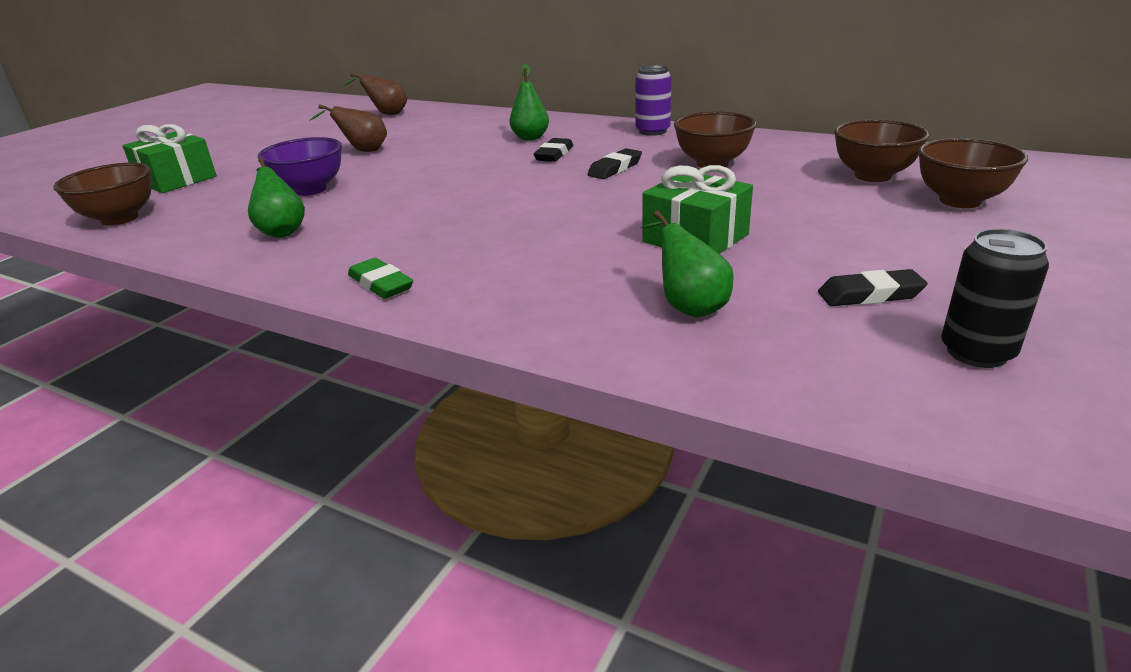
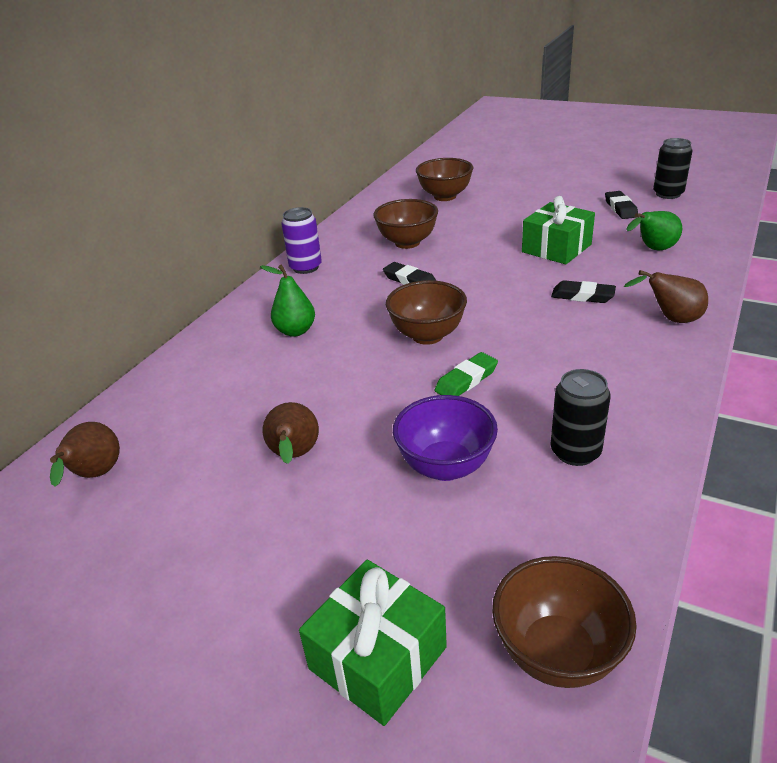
camera: 90 degrees left, 5 degrees up
green pear [248,158,305,238] -> black can [550,369,611,466]
green eraser [348,258,413,299] -> green eraser moved to [435,352,498,396]
black eraser [534,138,573,162] -> black eraser moved to [551,280,616,303]
brown bowl [918,138,1028,208] -> brown bowl moved to [386,280,467,345]
none -> brown pear [624,270,708,323]

